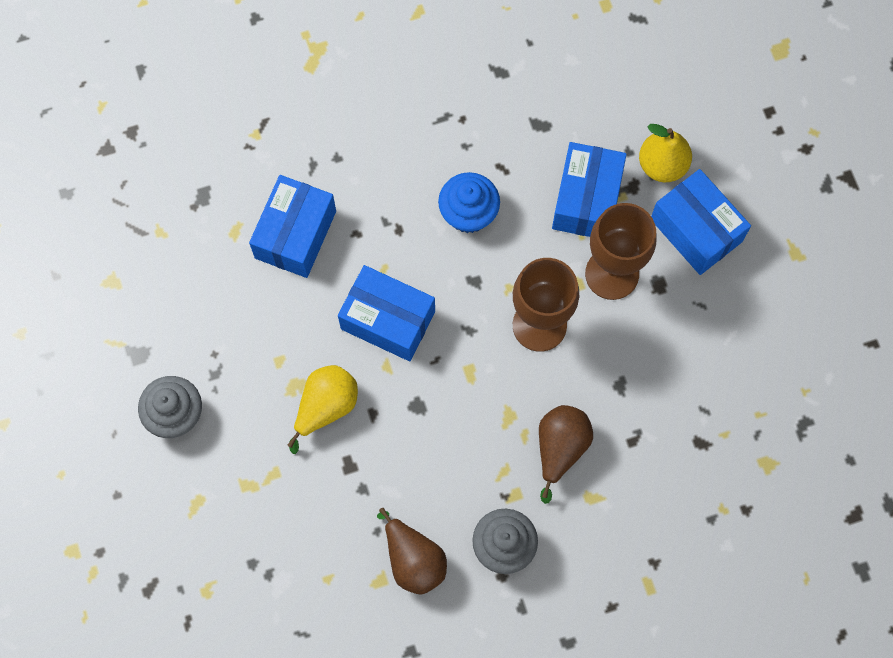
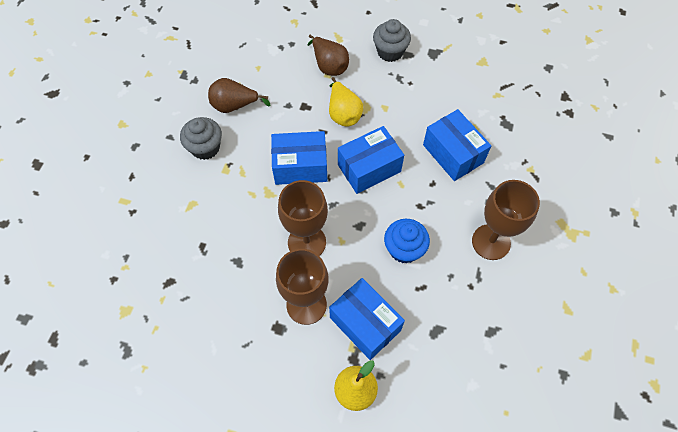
camera: 125 degrees right, 10 degrees down
brown pear [539,405,593,504] -> brown pear moved to [307,35,349,76]
blue box [651,169,751,275] -> blue box moved to [271,131,327,185]
none -> brown goblet [472,180,540,260]

